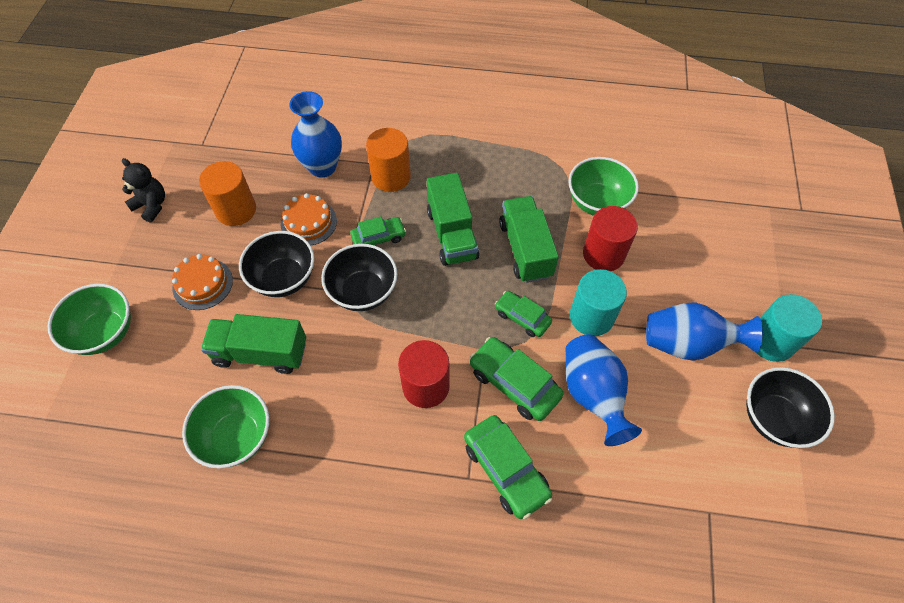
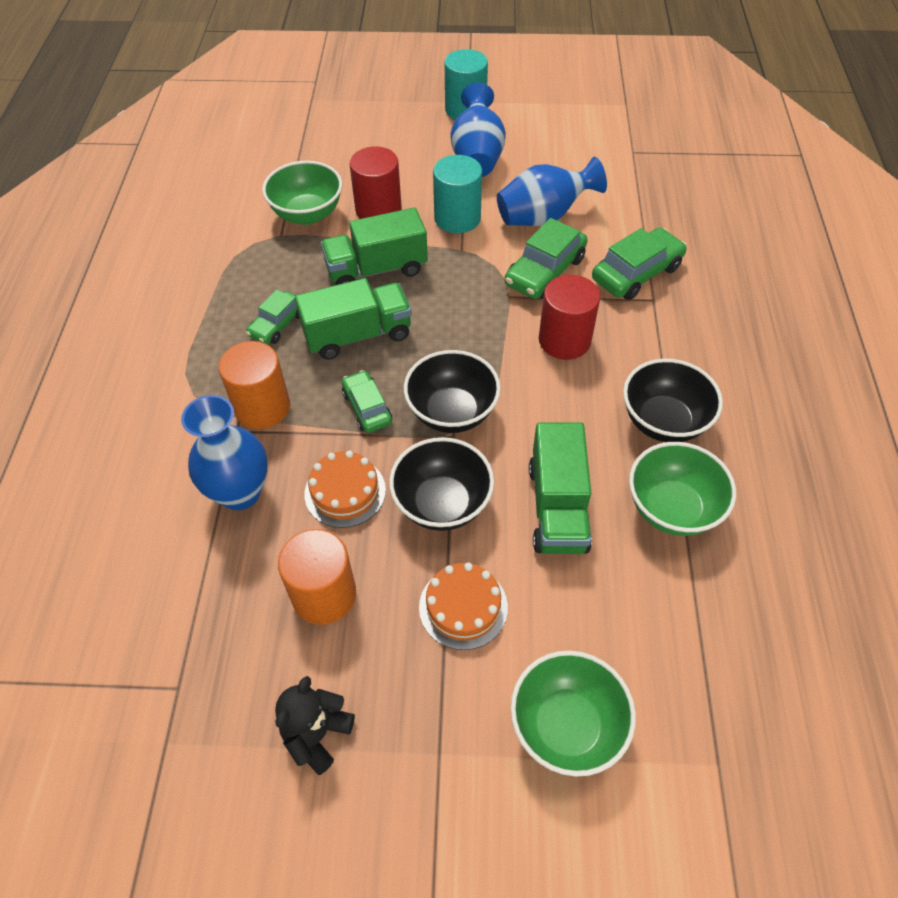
camera: 95 degrees left, 5 degrees down
green car [495,291,552,337] -> green car moved to [246,289,300,344]
black bowl [746,367,835,448] -> black bowl moved to [623,359,723,442]

